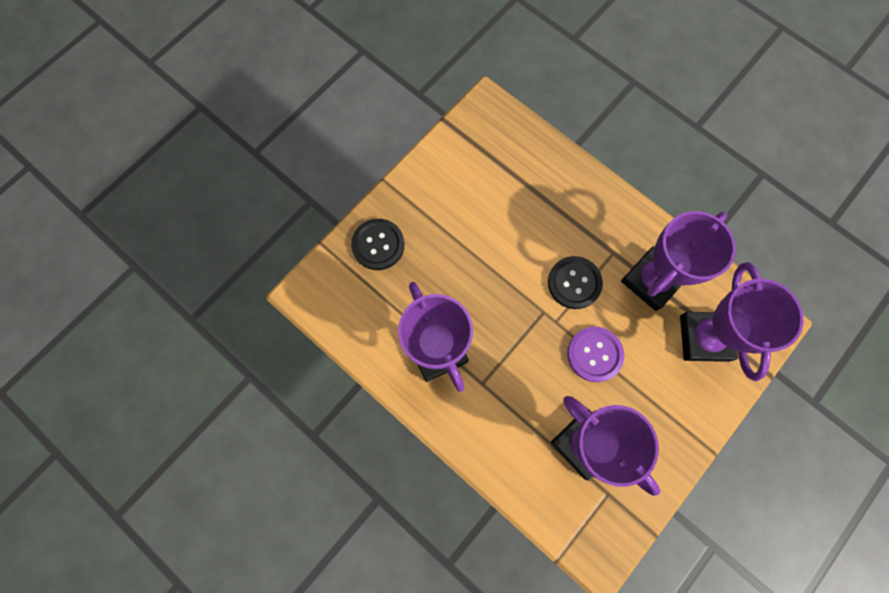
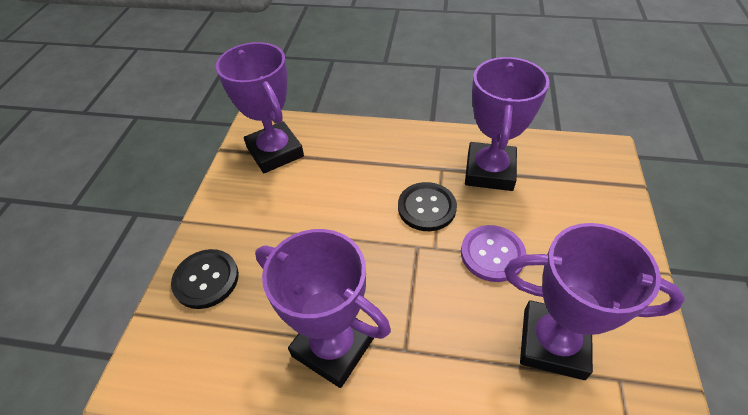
camera: 30 degrees left, 25 degrees down
purple trophy [680,262,803,381] -> purple trophy moved to [216,42,304,173]

